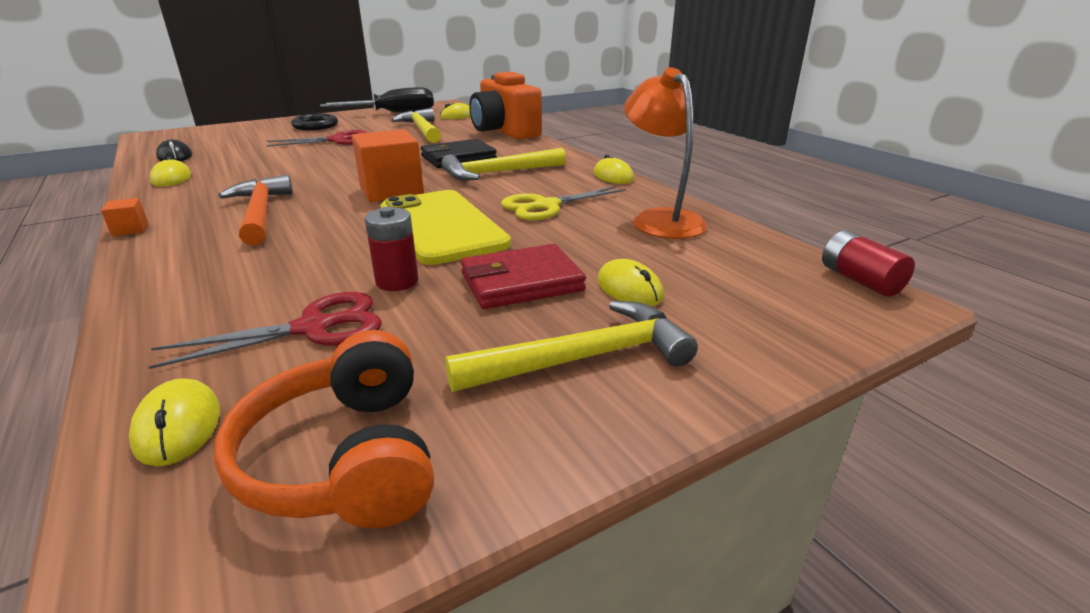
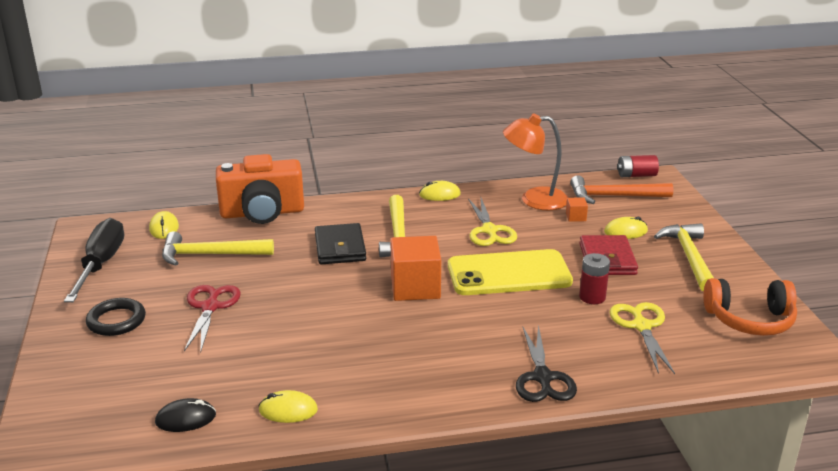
camera: 70 degrees left, 0 degrees up
orange cube [101,198,148,236] -> orange cube moved to [566,197,588,222]
yellow mouse [129,378,220,466] -> none
red scissors [149,292,382,369] -> yellow scissors [610,302,675,374]
orange hammer [218,175,293,246] -> orange hammer moved to [570,175,674,204]
none -> black scissors [516,325,577,402]

